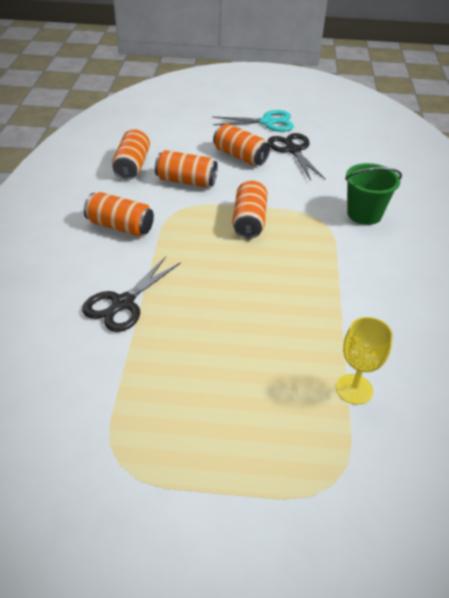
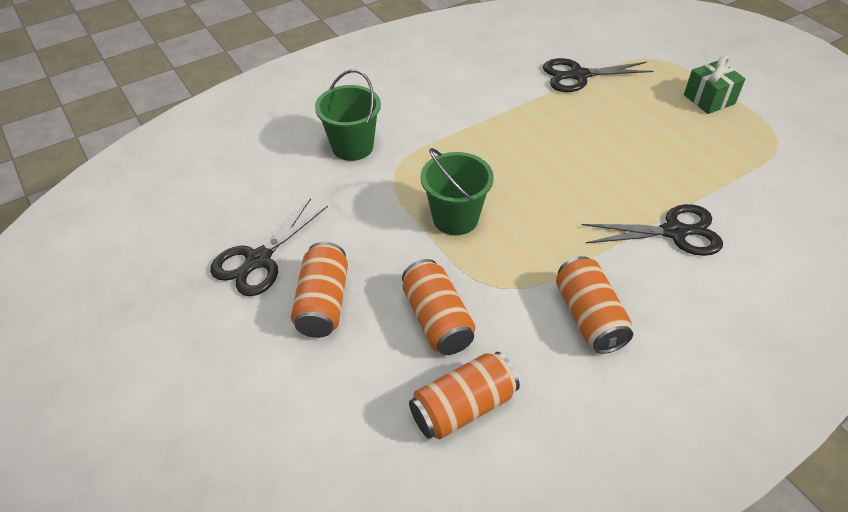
camera: 125 degrees left, 5 degrees up
turquoise scissors [212,110,294,132] -> none
orange can [232,181,267,239] -> green bucket [420,148,494,235]
yellow goblet [336,317,393,405] -> black scissors [543,58,653,92]
none -> green gift [684,55,745,114]

